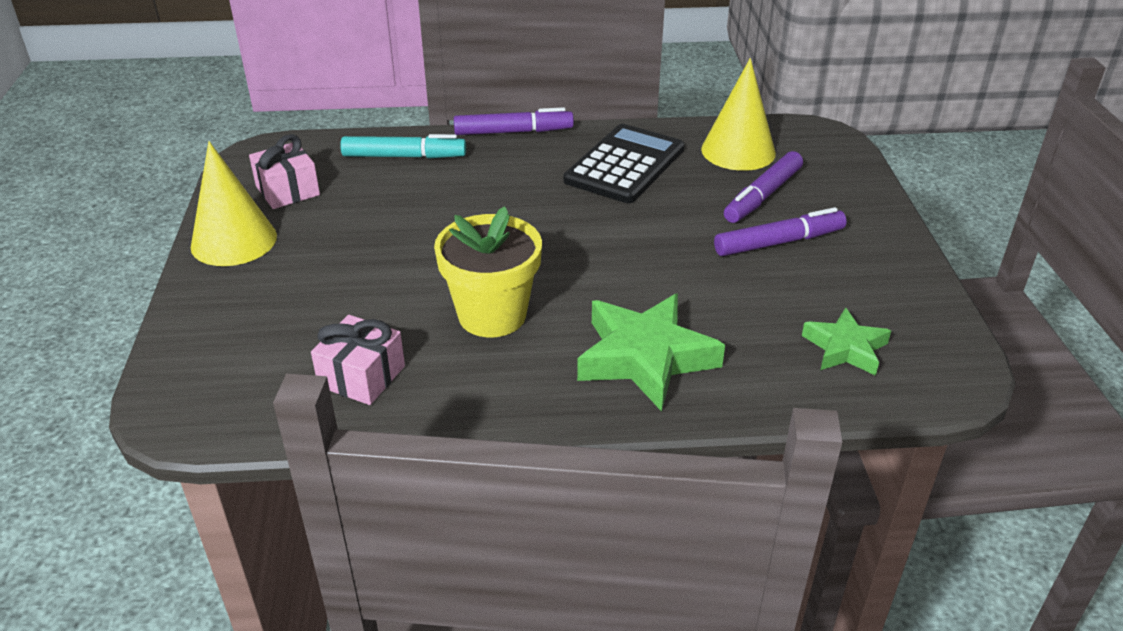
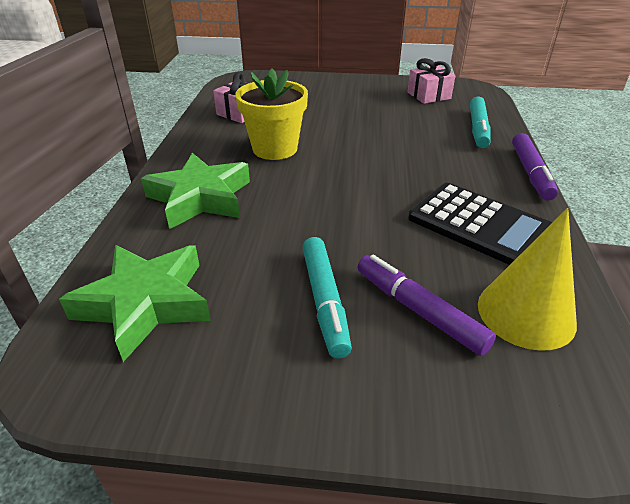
camera: 100 degrees right, 0 degrees up
yellow cone [191,141,277,266] -> none
purple marker [714,207,847,256] -> turquoise marker [302,237,352,358]
green star [802,307,891,376] -> green star [59,245,211,362], size x1.68

